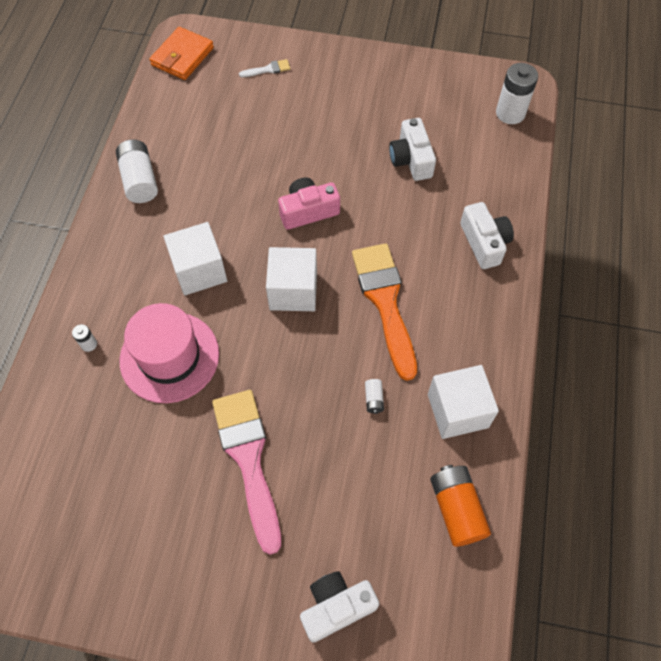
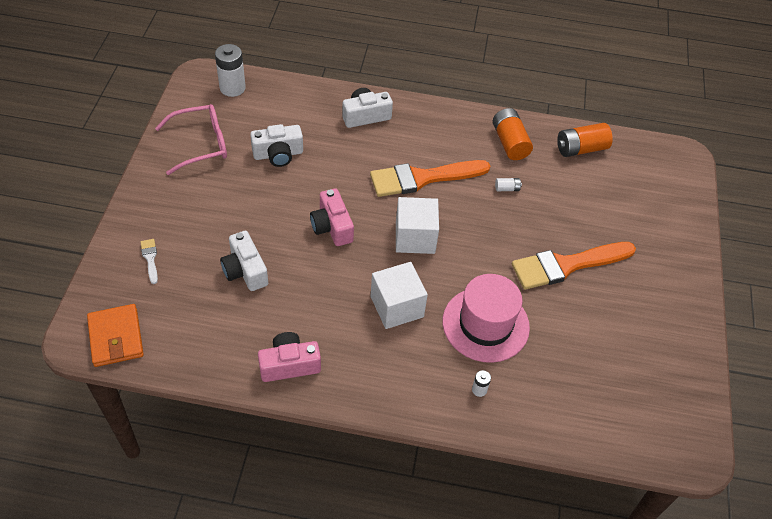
camera: 95 degrees left, 10 degrees down
white battery [116,139,158,203] -> pink camera [258,332,321,382]
orange wallet [150,27,214,80] -> orange wallet turned 45 degrees clockwise [87,304,144,367]
pink brush [212,390,281,555] -> orange brush [512,242,636,290]
white camera [300,571,379,643] -> white camera moved to [220,231,268,291]
white cube [428,365,499,439] -> orange battery [493,108,533,160]
none -> pink glasses [155,104,227,175]

